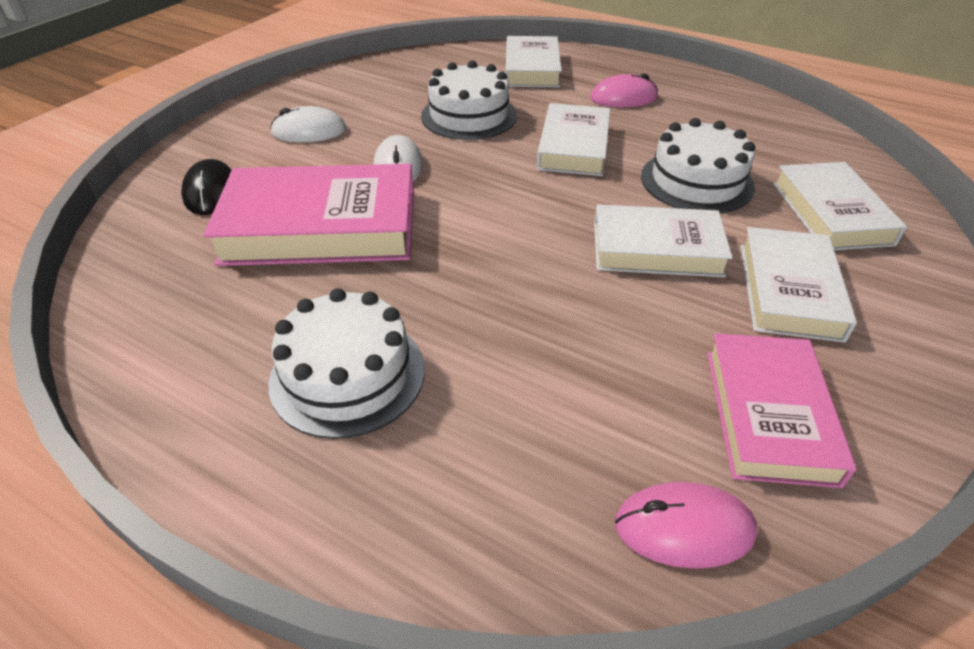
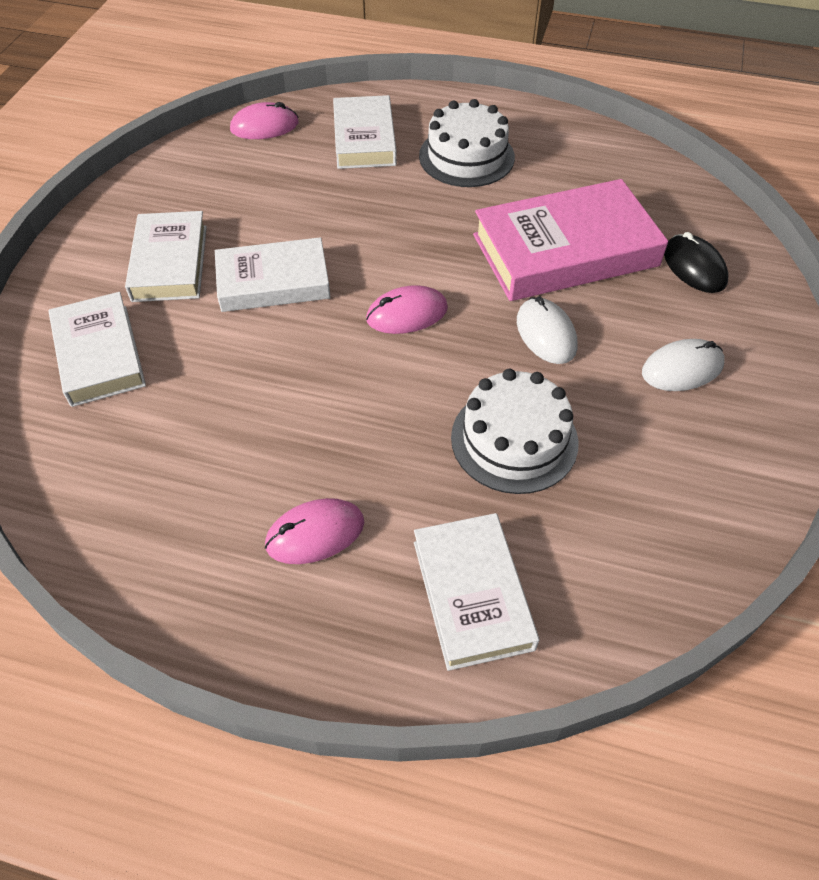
camera: 165 degrees right, 10 degrees up
white book [537,103,610,176] -> white book moved to [333,95,397,169]
white cake [641,118,755,213] -> none
pink book [707,333,857,488] -> none
none -> pink mouse [366,285,448,334]

